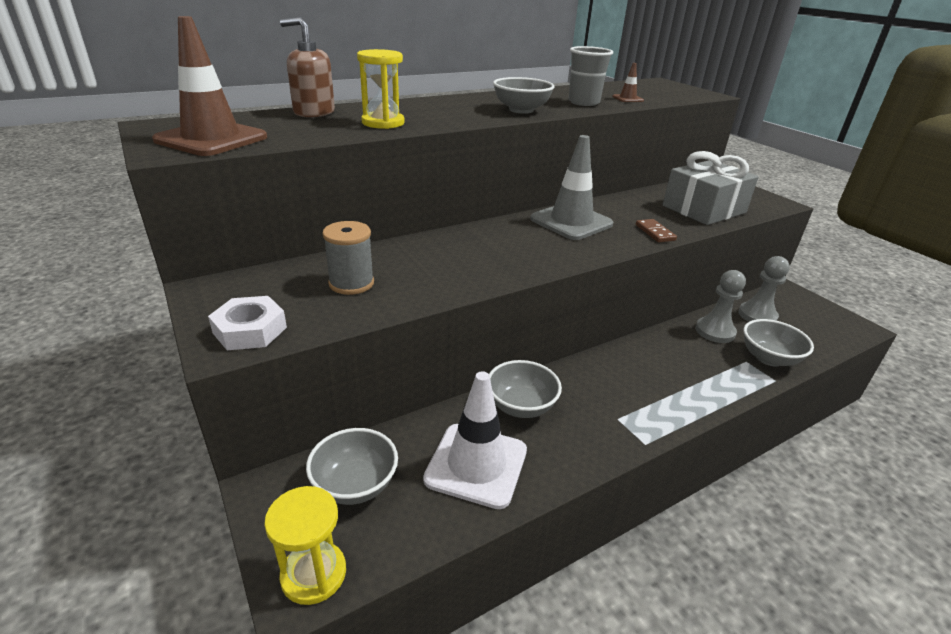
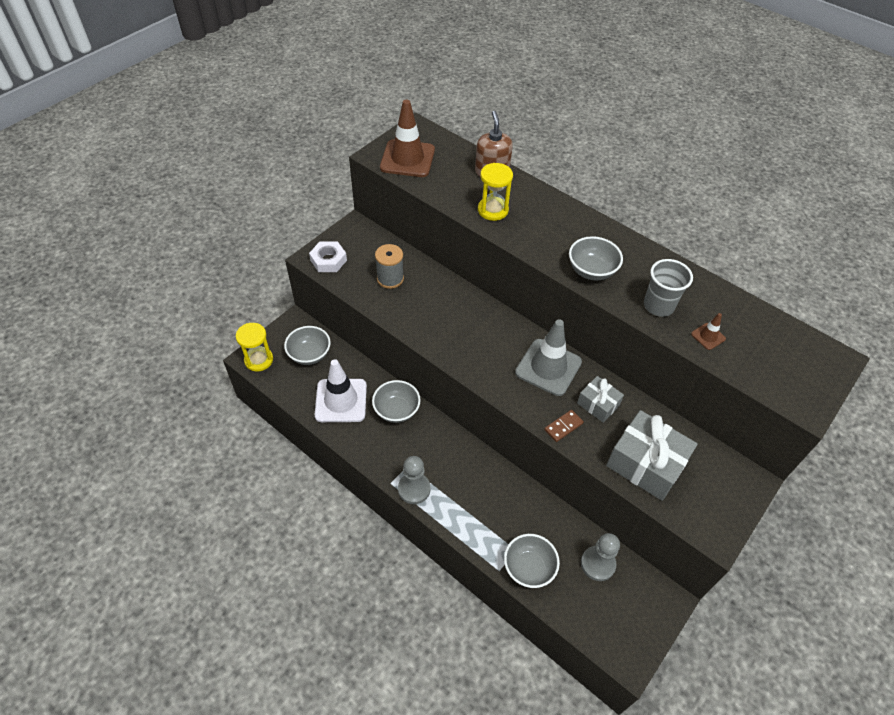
camera: 70 degrees right, 20 degrees up
grey pawn [695,270,746,343] -> grey pawn moved to [398,456,431,504]
none -> grey gift [577,376,624,423]

